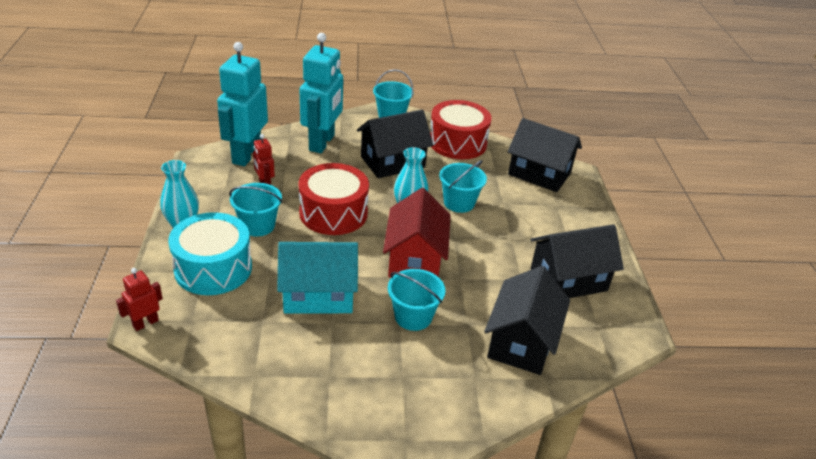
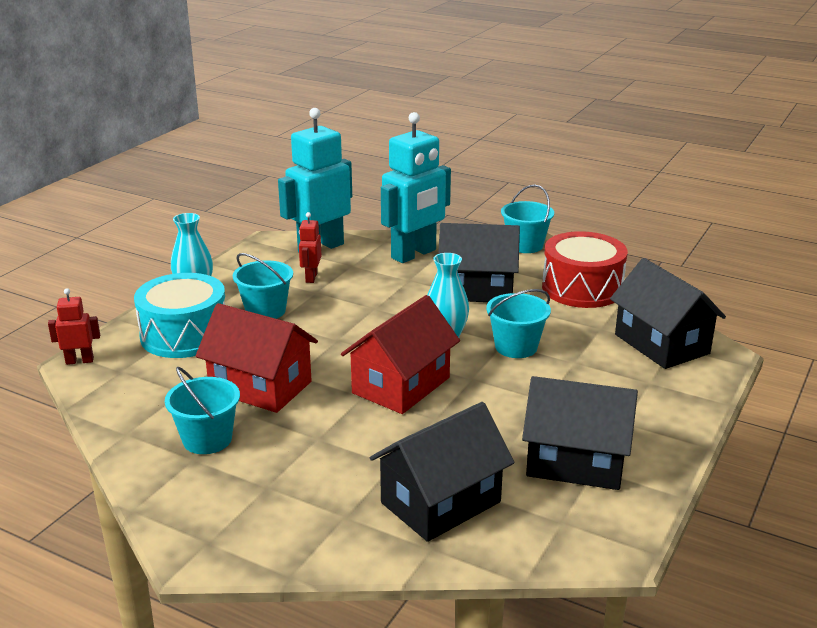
camera: 35 degrees right, 10 degrees down
turquoise house [277,242,358,313] -> red house [196,303,318,413]
red drum [299,163,369,235] -> none
turquoise bucket [388,269,445,331] -> turquoise bucket moved to [165,367,240,454]

